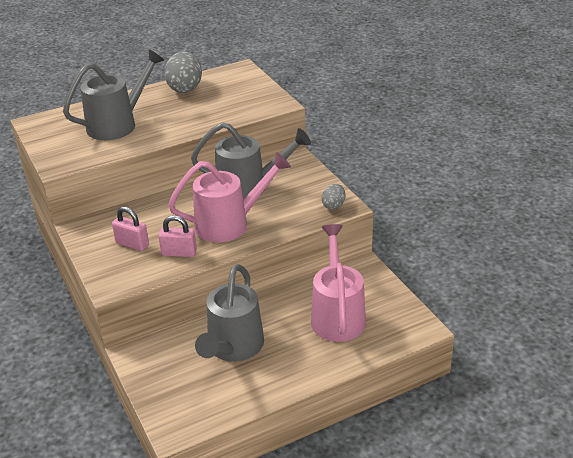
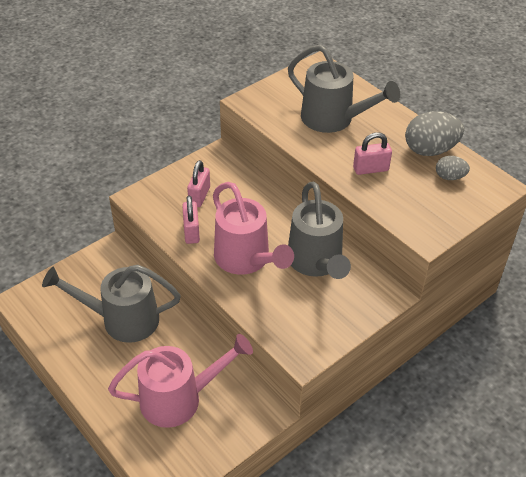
camera: 75 degrees right, 10 degrees up
grey egg [322,184,345,210] -> grey egg moved to [436,156,470,180]
none -> pink padlock [353,132,392,175]

